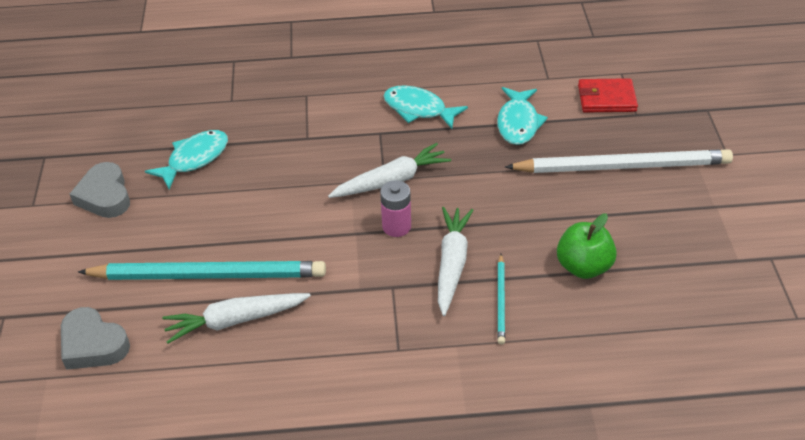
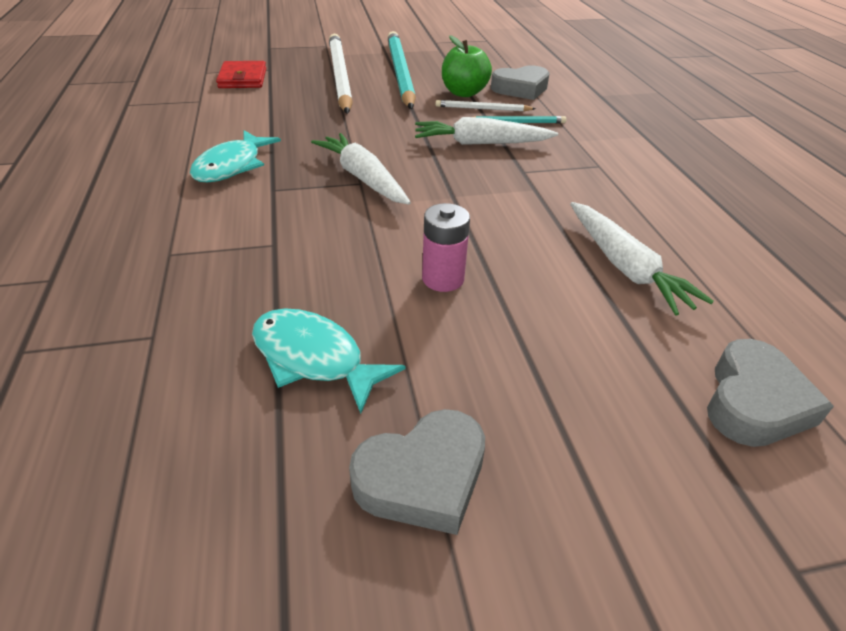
camera: 100 degrees left, 5 degrees down
turquoise pencil [78,261,326,280] -> turquoise pencil moved to [387,31,416,109]
pink battery [380,180,411,237] -> pink battery moved to [422,203,470,292]
turquoise fish [497,87,548,145] -> none
none -> white pencil [436,100,536,111]
none -> grey heart [491,66,550,100]

